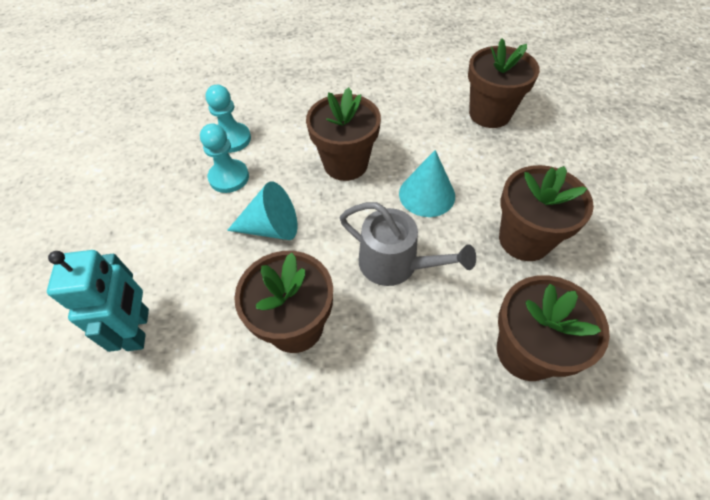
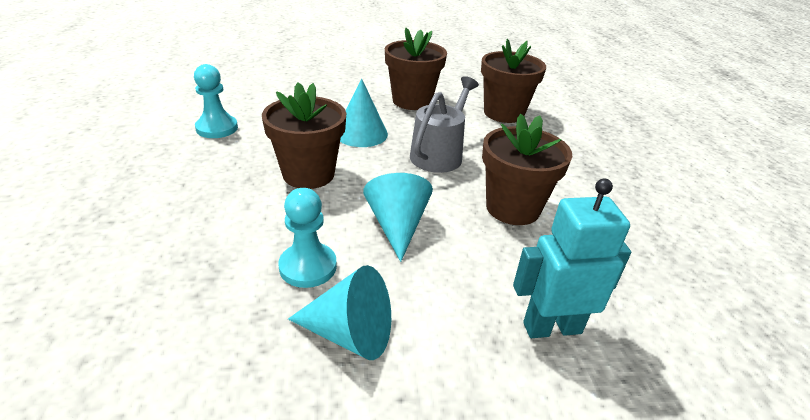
camera: 95 degrees left, 20 degrees down
turquoise pawn [206,85,251,153] -> turquoise pawn moved to [194,64,238,138]
brown flower pot [468,38,540,128] -> none
none -> turquoise cone [288,265,391,360]

